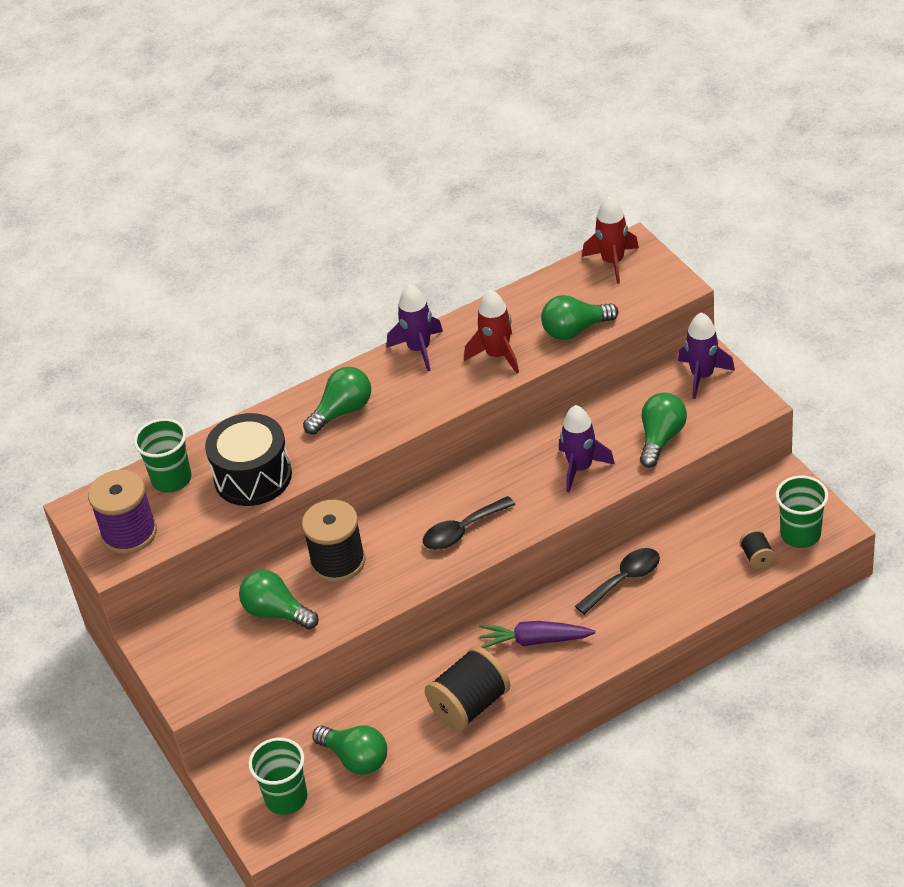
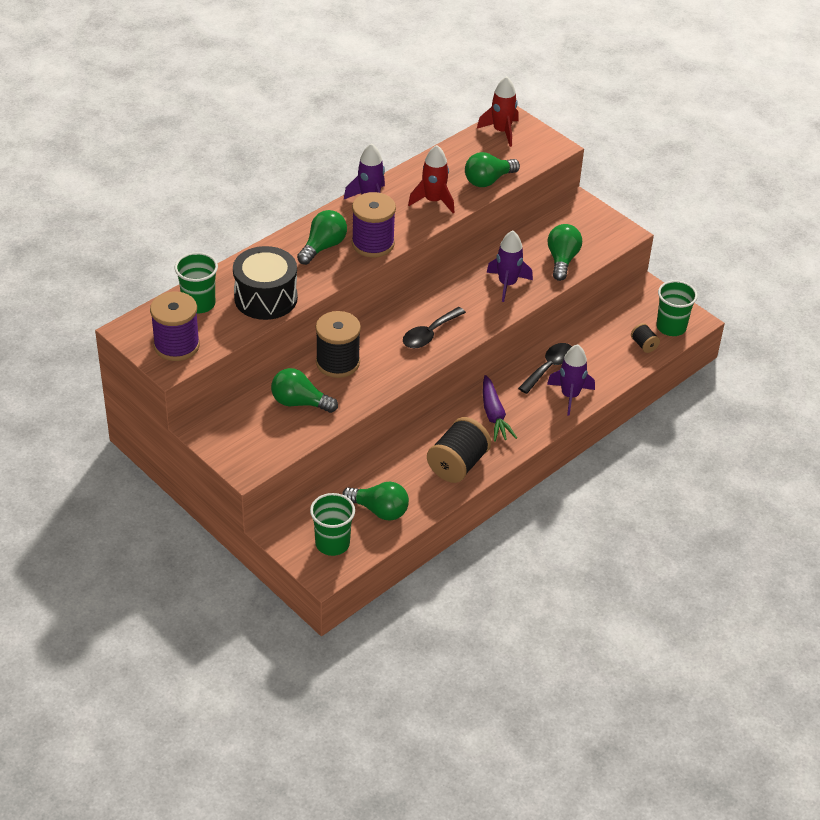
camera: 20 degrees left, 0 degrees up
purple carrot [479,621,595,648] -> purple carrot turned 90 degrees counterclockwise [483,375,517,442]
purple rocket [678,312,735,399] -> purple rocket moved to [547,344,595,416]
none -> purple spool [352,192,396,258]

